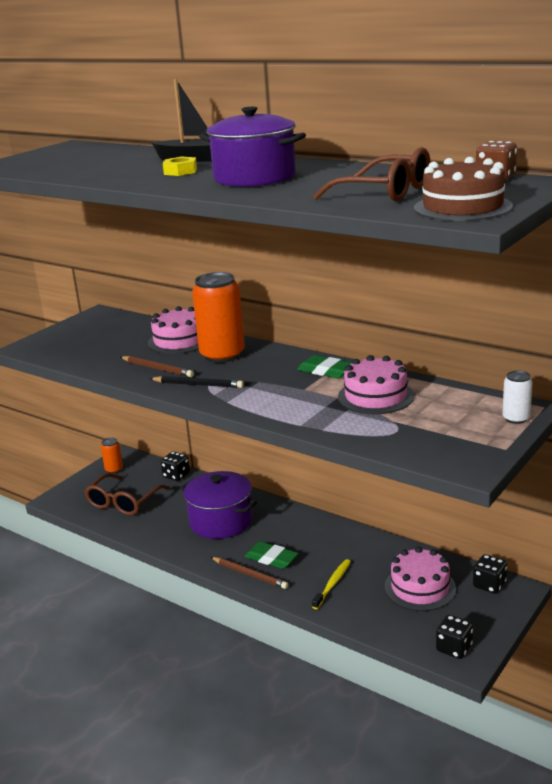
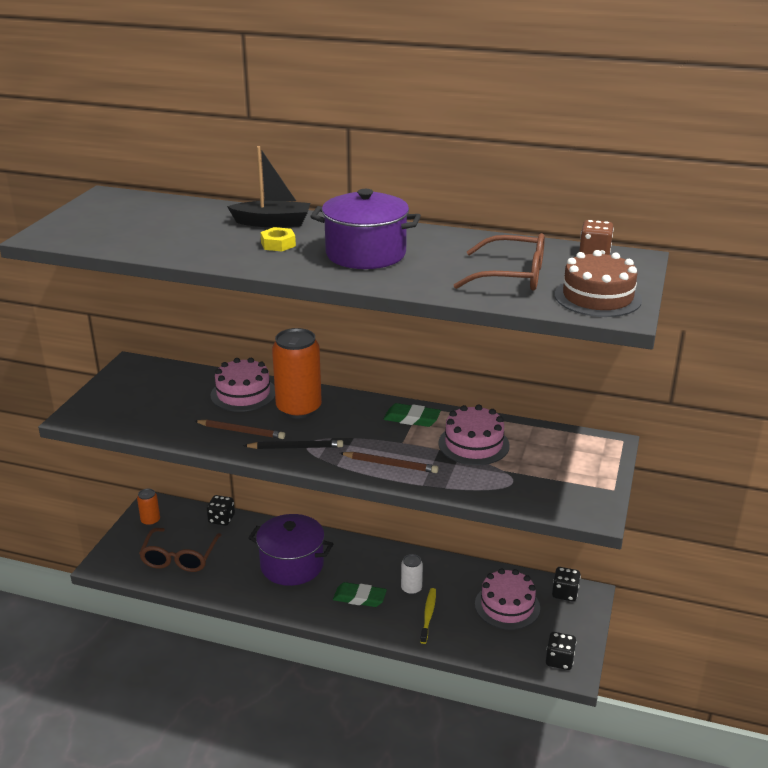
camera: 20 degrees left, 5 degrees up
brown pencil [211,557,289,589] -> brown pencil moved to [340,452,438,473]
white can [502,371,532,424] -> white can moved to [401,554,423,595]

